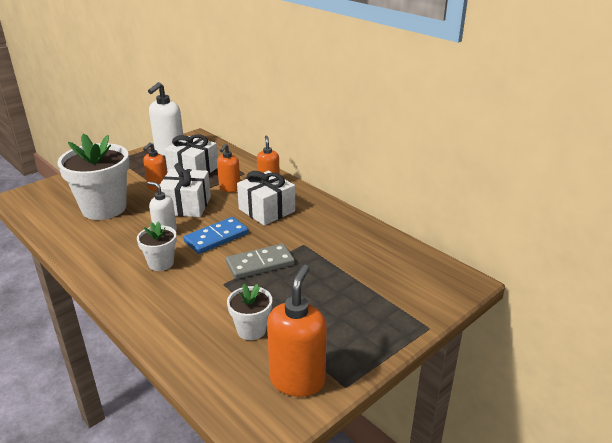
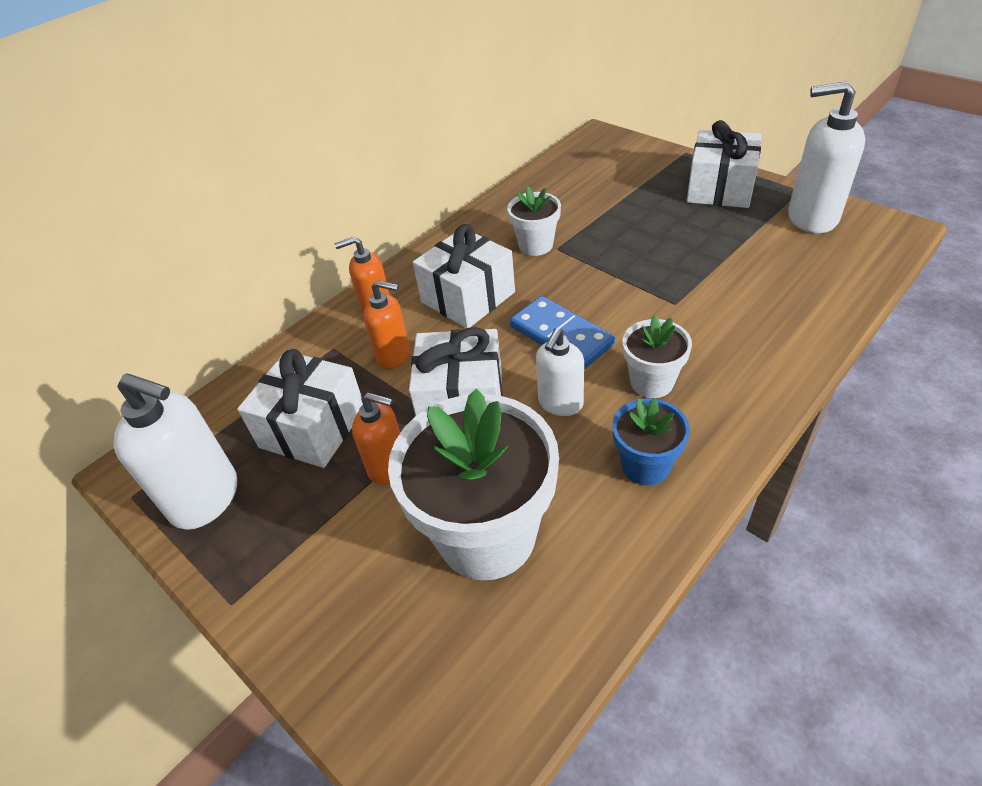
camera: 90 degrees left, 15 degrees up
grey domino [226,244,295,279] -> none
white flower pot [227,284,272,340] -> white flower pot moved to [507,187,561,256]
orange soap dispenser [267,265,327,397] -> white soap dispenser [788,81,866,233]
none -> blue flower pot [612,398,690,486]
none -> white gift [687,120,762,208]

